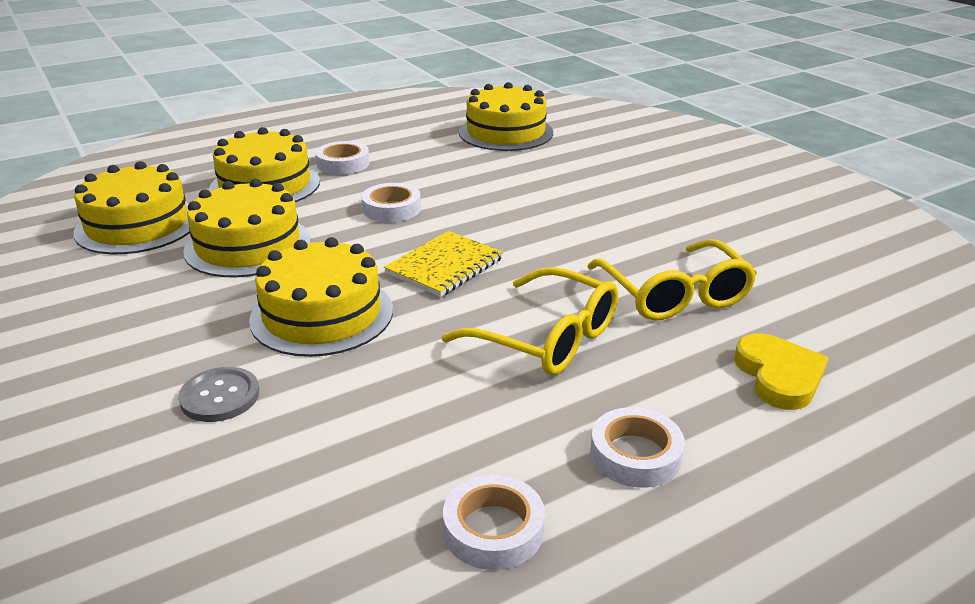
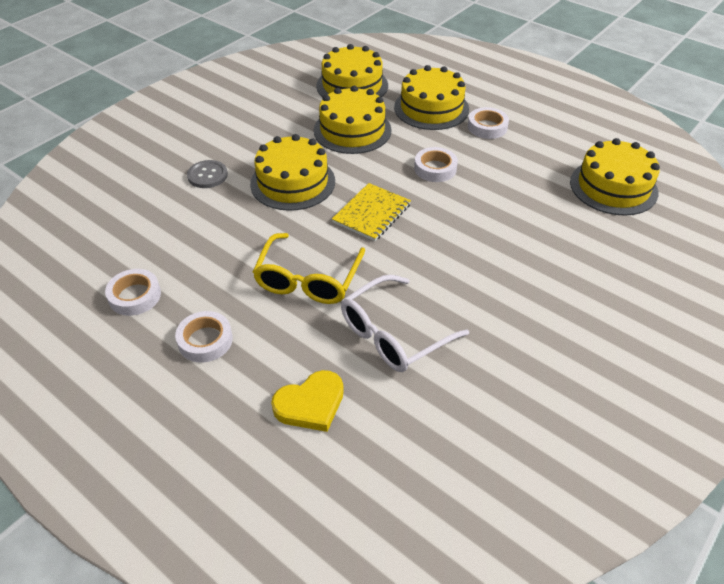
camera: 70 degrees right, 15 degrees up
yellow notebook [384,231,504,297] -> yellow notebook turned 75 degrees counterclockwise [332,183,411,241]
yellow glasses [587,239,757,321] -> white glasses [341,275,469,372]

